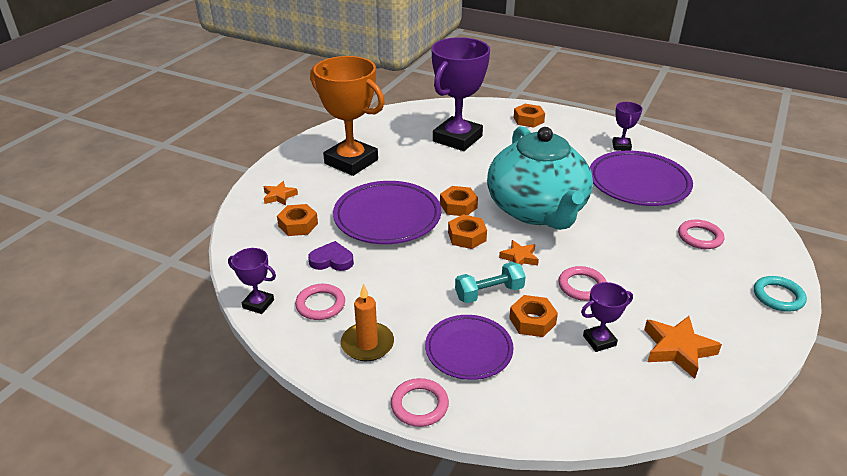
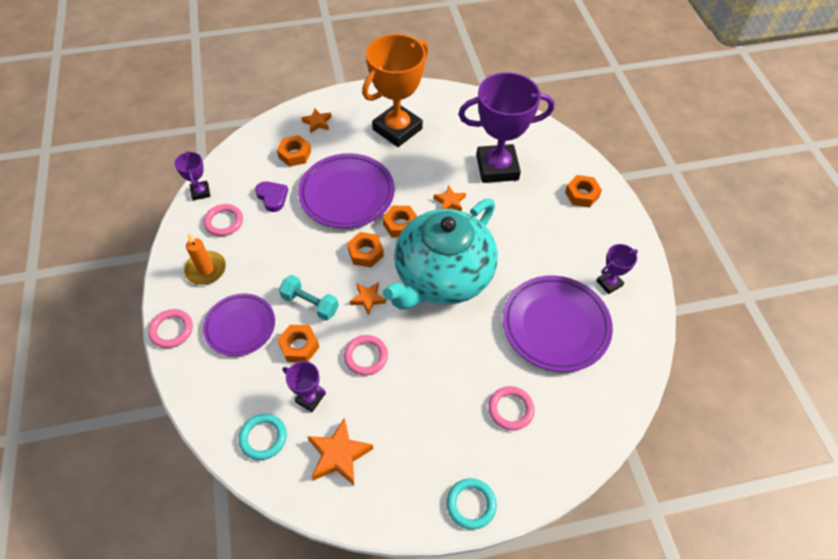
camera: 50 degrees right, 20 degrees up
orange trophy [310,56,385,176] -> orange trophy turned 45 degrees clockwise [362,34,429,147]
none -> turquoise ring [239,414,287,460]
none -> orange star [434,185,466,211]

